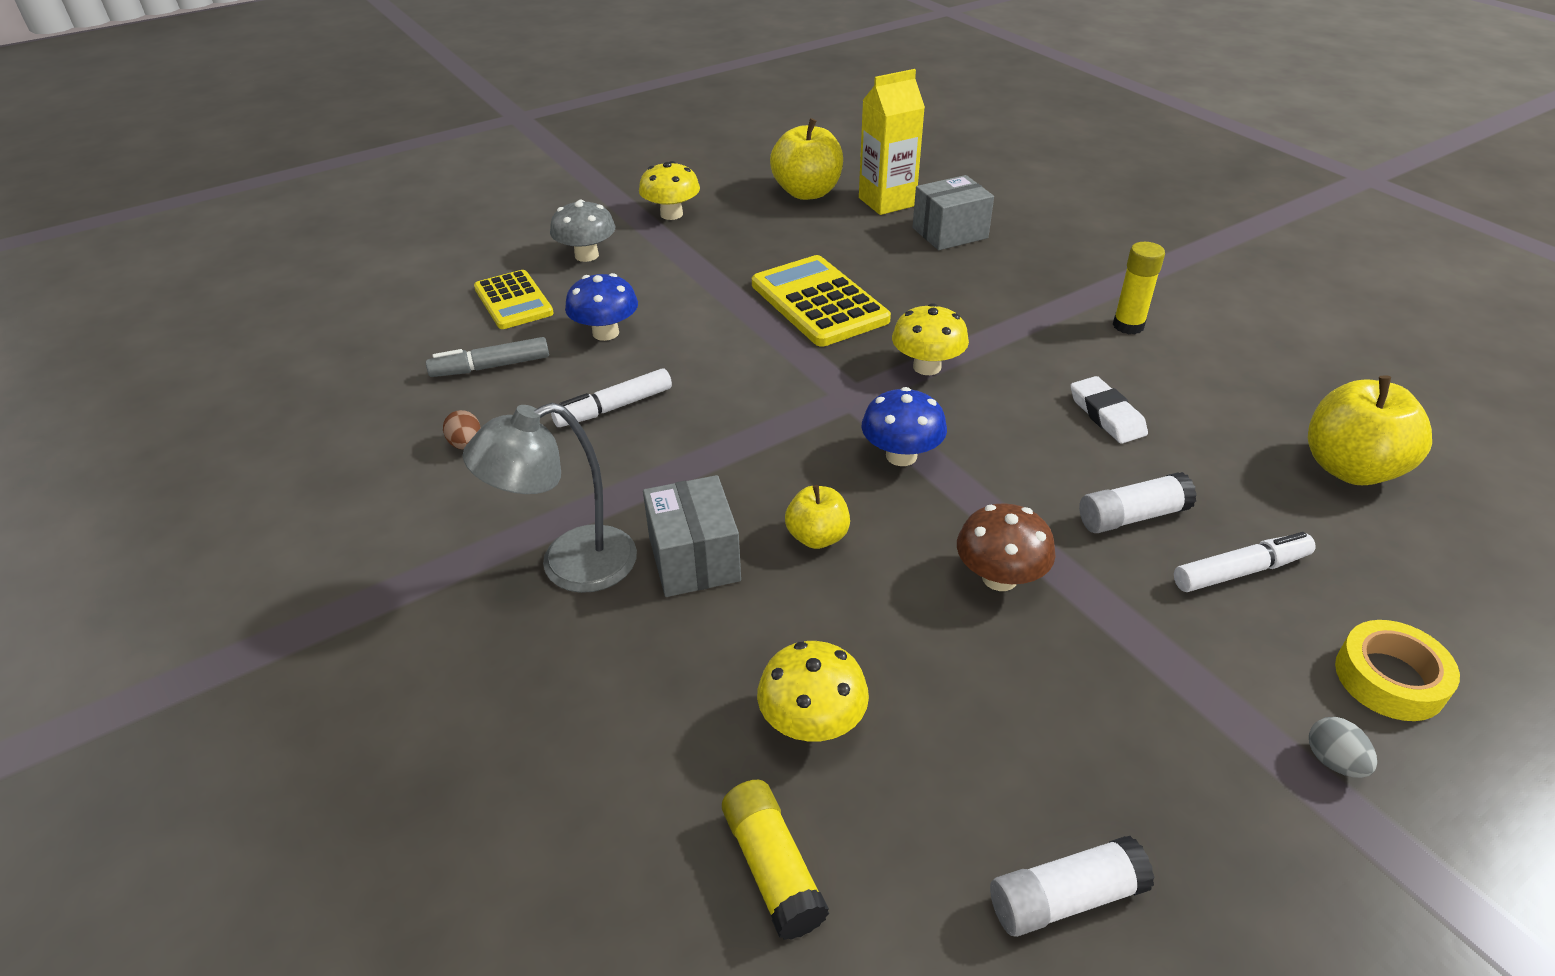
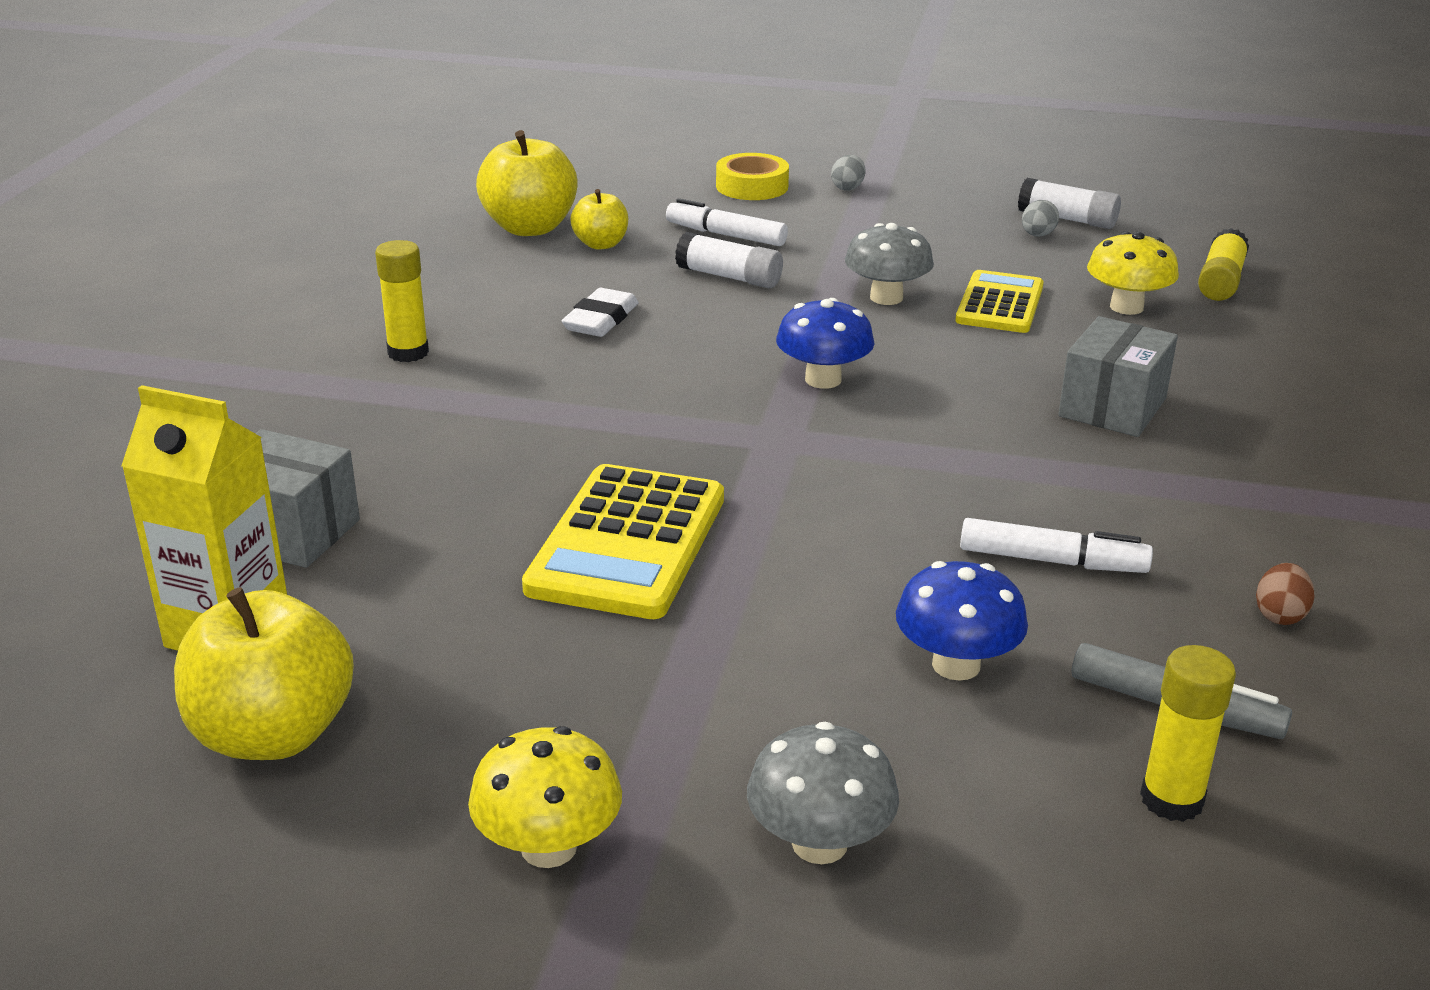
camera: 135 degrees left, 10 degrees down
grey lamp [462,403,637,593] -> none
yellow calculator [474,270,554,329] -> yellow calculator moved to [955,270,1044,333]
yellow apple [785,485,850,549] -> yellow apple moved to [570,189,628,250]
yellow mushroom [892,303,969,375] -> none
brown mushroom [957,503,1056,591] -> grey mushroom [845,223,934,305]
none -> grey egg [1022,200,1059,237]
none -> yellow glue stick [1140,645,1236,822]

